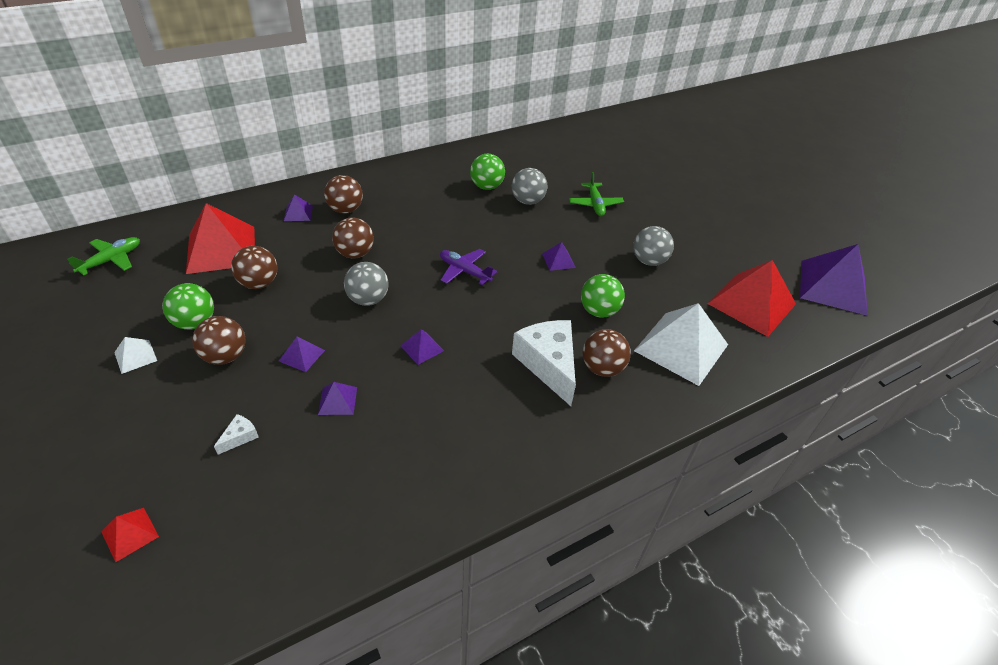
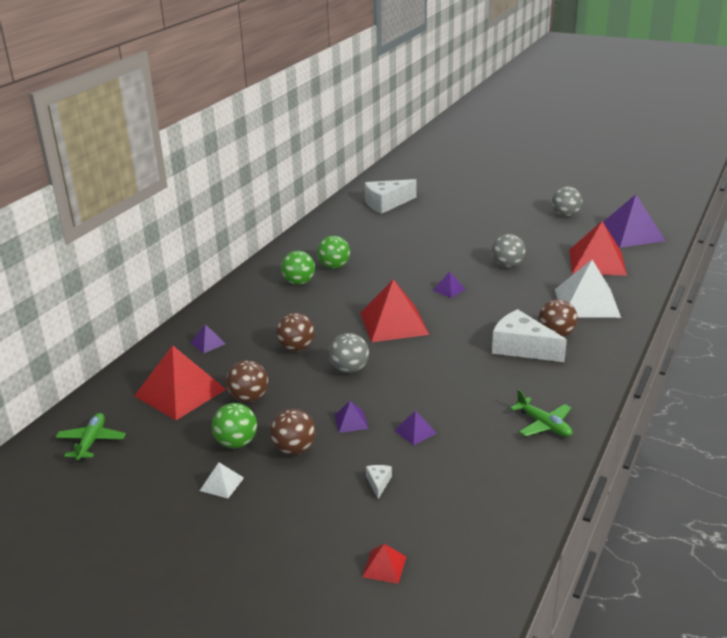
camera: 30 degrees left, 15 degrees down
brown ball [324,175,363,213] -> none
purple pyramid [400,329,444,365] -> none
purple plane [440,249,497,285] -> red pyramid [360,279,429,342]
grey ball [512,168,547,205] -> grey ball moved to [552,186,582,217]
green plane [569,172,624,216] -> green plane moved to [510,389,572,437]
green ball [581,274,625,318] -> green ball moved to [281,251,315,285]
none -> white cheese [365,179,417,214]

